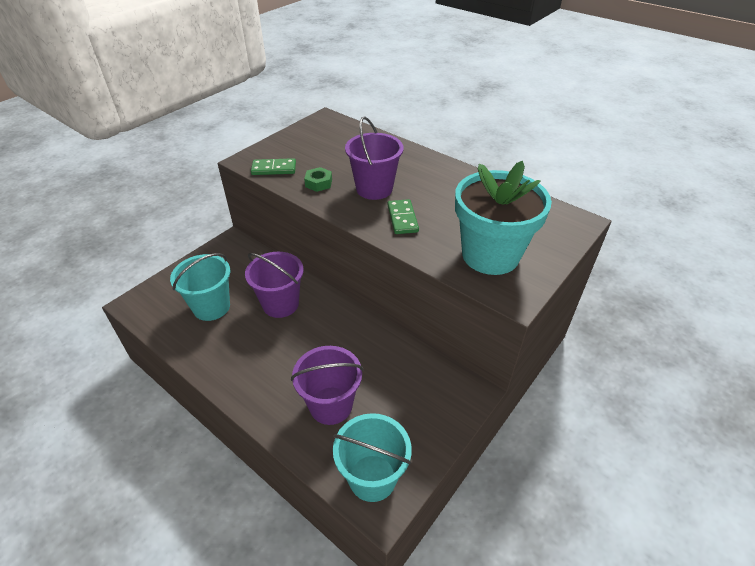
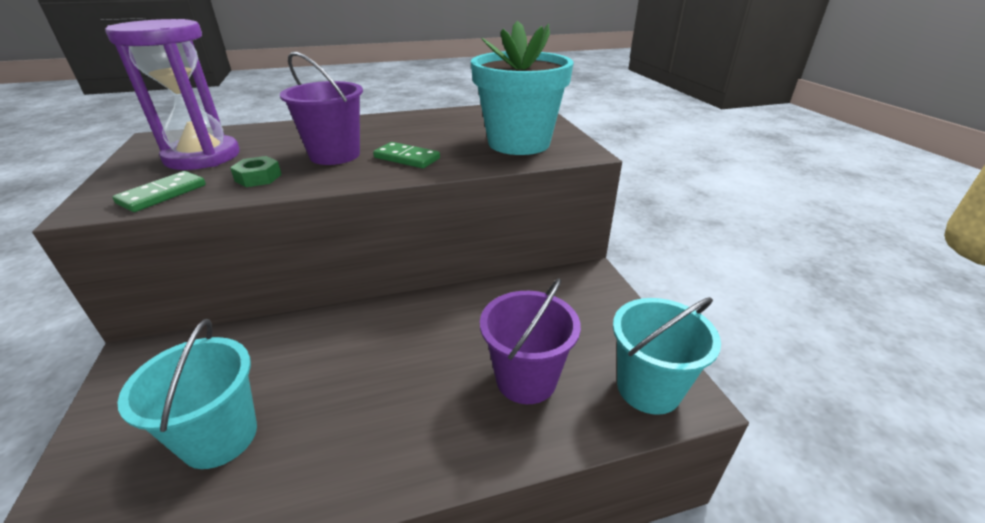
camera: 55 degrees left, 10 degrees down
purple bucket [245,252,304,318] -> none
none -> purple hourglass [105,19,240,170]

